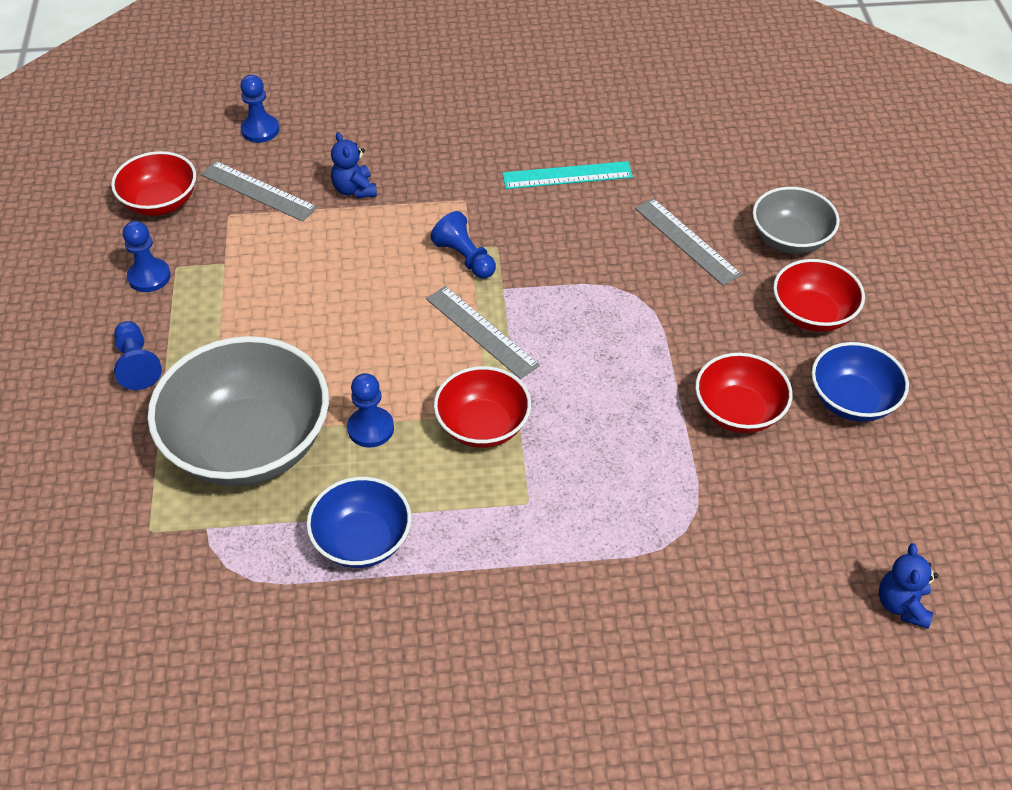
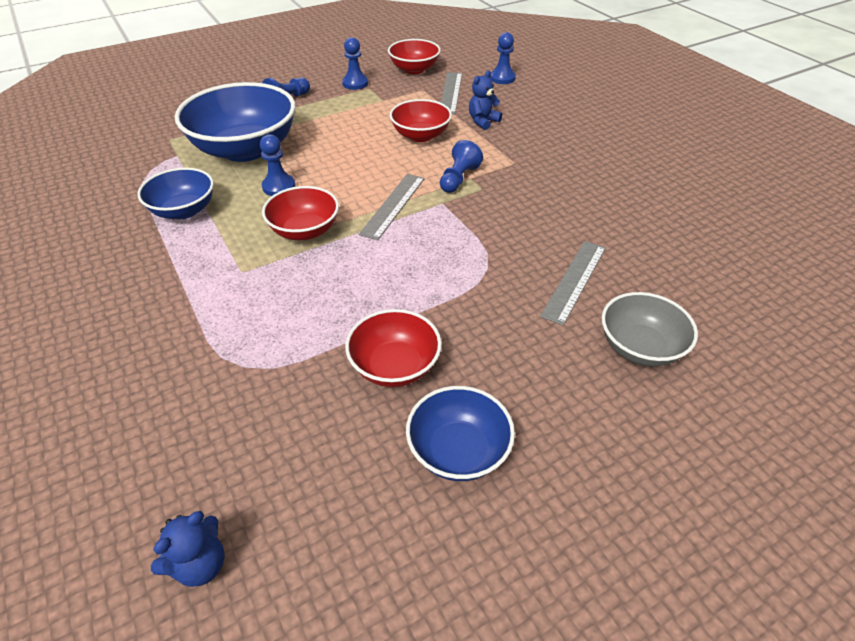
camera: 65 degrees right, 5 degrees down
grey bowl [147,336,329,486] -> blue bowl [175,82,295,162]
turquoise ruler [502,161,633,189] -> none
red bowl [773,259,865,332] -> red bowl moved to [390,99,452,142]
blue teddy bear [879,543,938,629] -> blue teddy bear turned 150 degrees clockwise [151,511,225,587]

